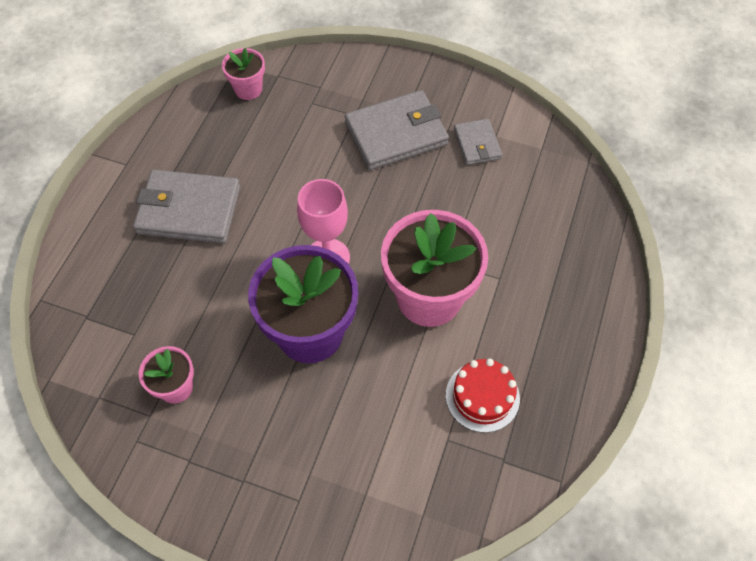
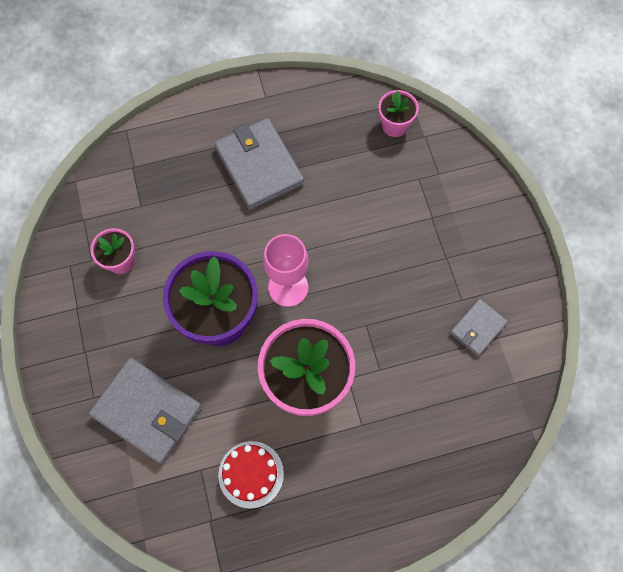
camera: 55 degrees right, 10 degrees up
grey wallet [345,90,449,170] -> grey wallet moved to [89,358,202,464]

